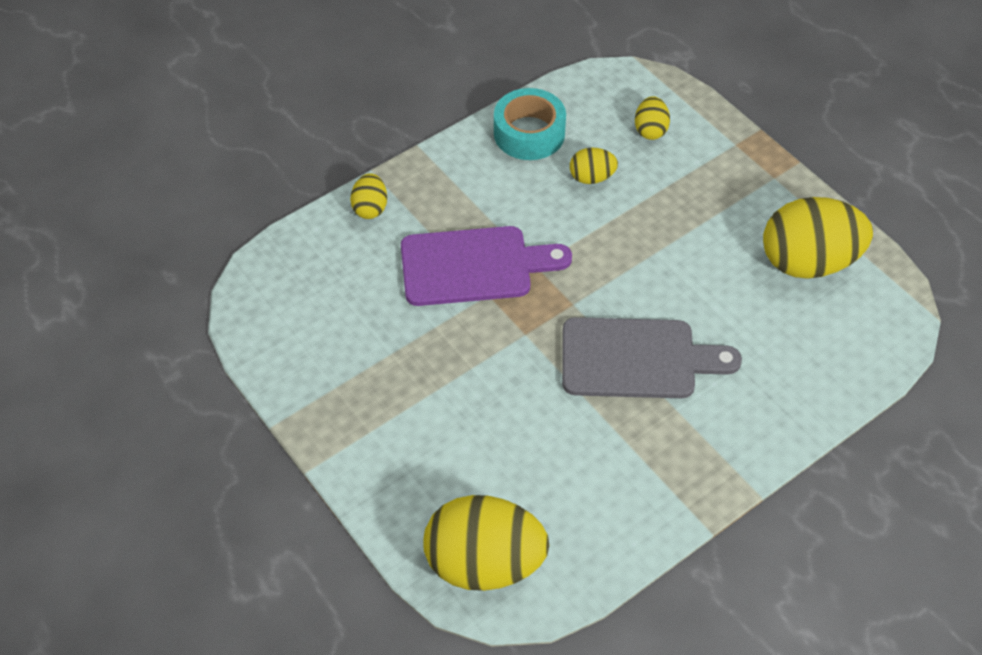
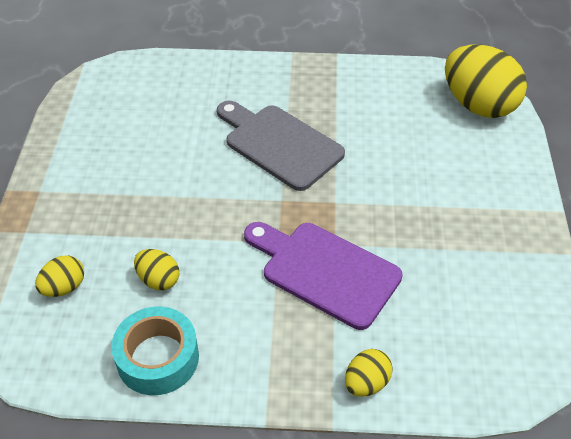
camera: 140 degrees left, 5 degrees down
yellow egg [763,197,873,279] -> none

